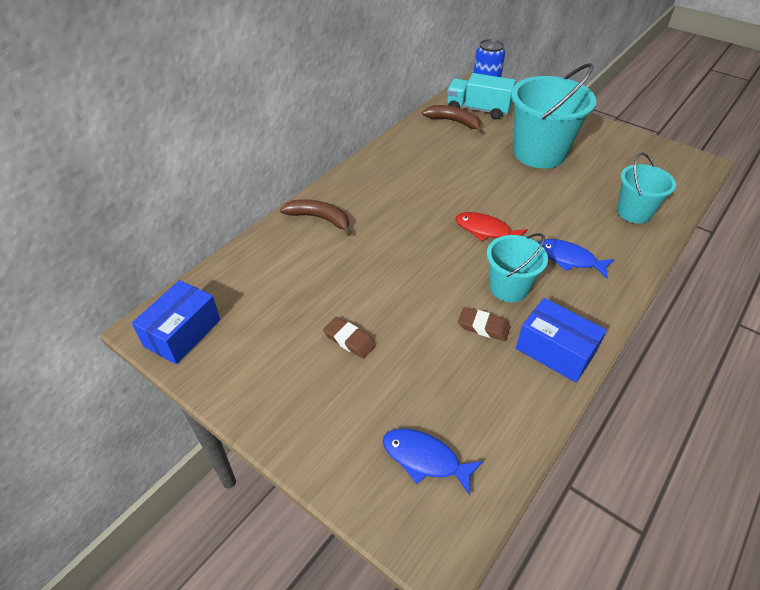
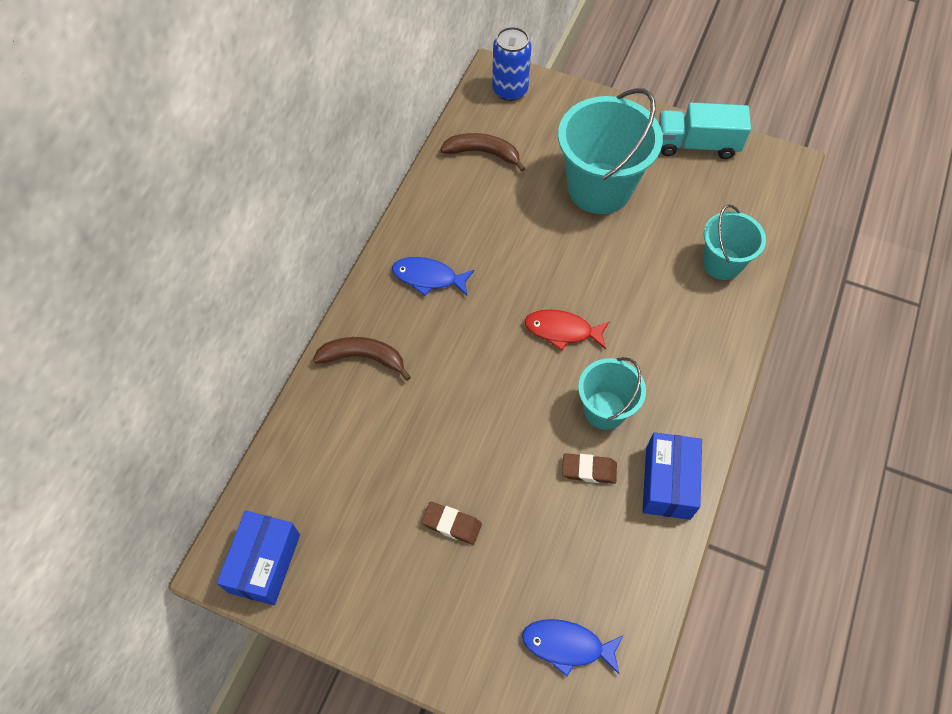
camera: 15 degrees left, 15 degrees up
turquoise truck [447,73,516,120] -> turquoise truck moved to [659,103,751,159]
blue box [516,298,607,382] -> blue box turned 75 degrees clockwise [642,432,702,520]
blue fish [538,239,615,279] -> blue fish moved to [392,257,474,296]

